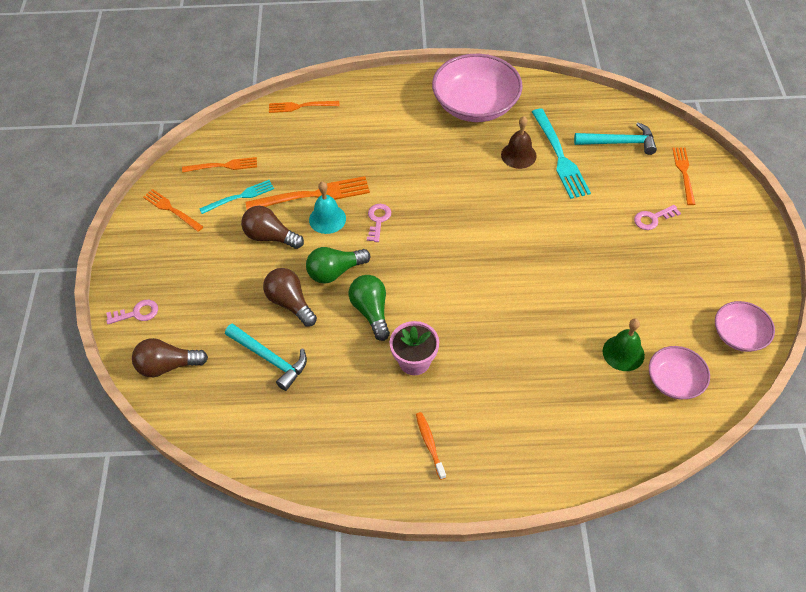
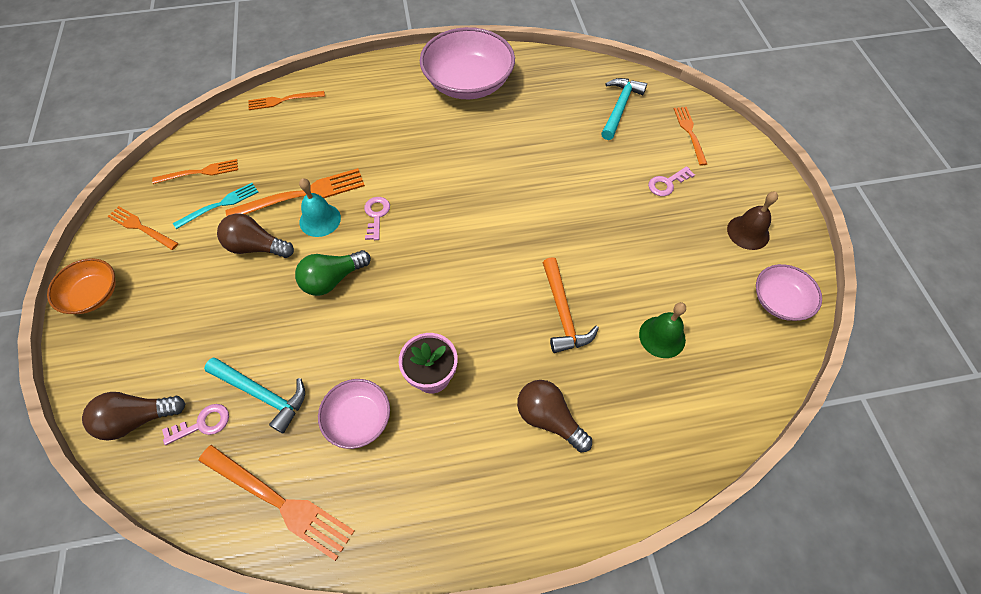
camera: 10 degrees left, 5 degrees up
pink key [106,300,158,324] -> pink key moved to [162,404,229,445]
brown light bulb [263,268,317,327] -> brown light bulb moved to [517,380,592,453]
green light bulb [349,275,390,341] -> none
orange toothbrush [416,412,446,480] -> none
brown bell [501,116,537,169] -> brown bell moved to [727,192,778,250]
turquoise fork [532,109,591,199] -> none
turquoise hammer [574,122,657,155] -> turquoise hammer turned 60 degrees counterclockwise [601,78,647,140]
pink bowl [649,346,710,400] -> pink bowl moved to [318,379,390,449]
none -> orange bowl [47,258,116,314]
none -> orange fork [198,445,354,561]
none -> orange hammer [543,257,599,353]

